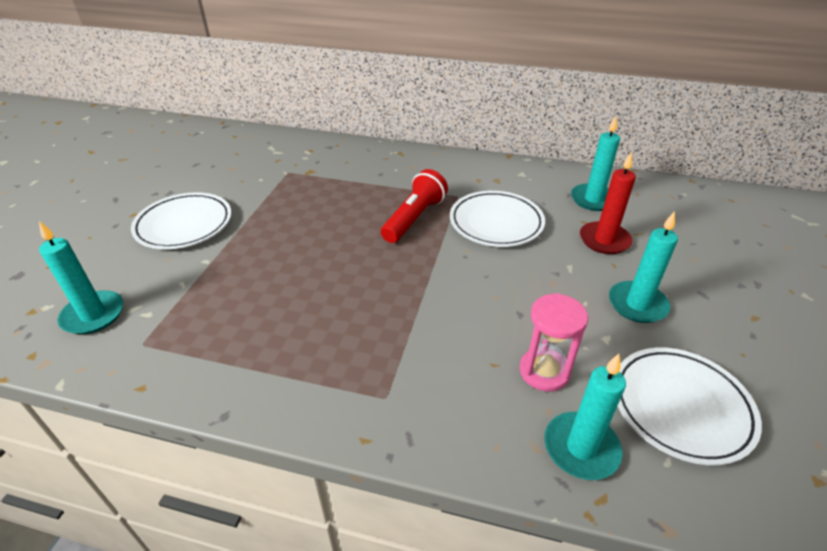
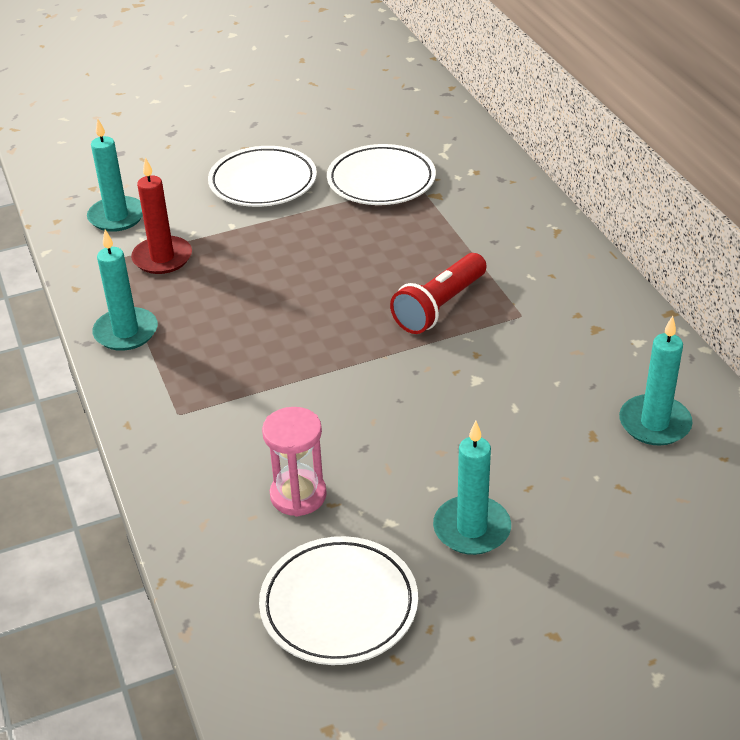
camera: 55 degrees right, 0 degrees up
red flashlight [381,169,448,243] -> red flashlight turned 135 degrees clockwise [390,253,486,334]
white plate [450,191,545,247] -> white plate moved to [327,144,436,205]
turquoise candle [544,354,626,480] -> turquoise candle moved to [92,230,158,351]
red candle [580,152,636,254] -> red candle moved to [131,158,192,274]

